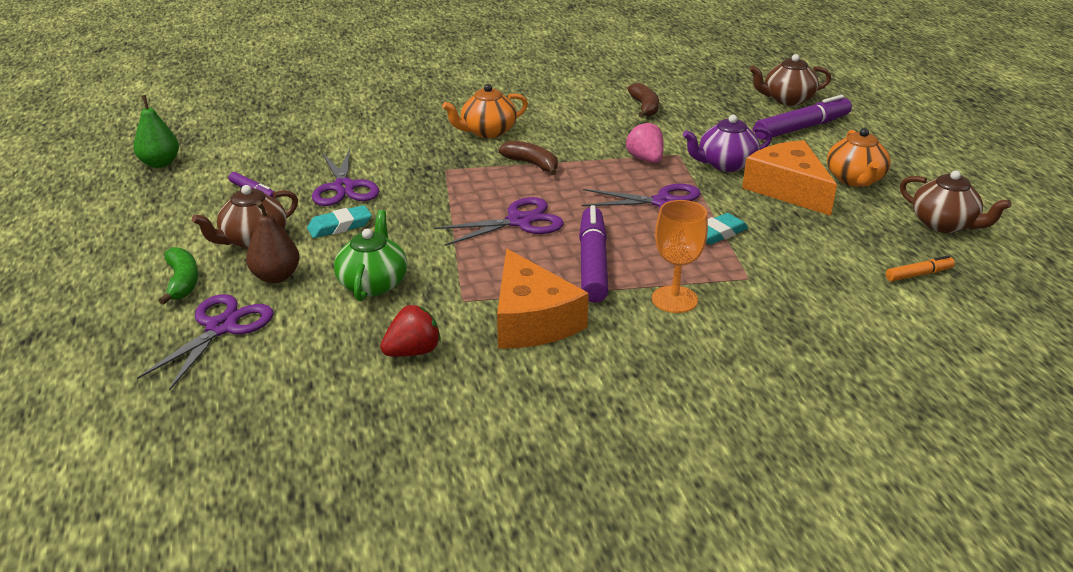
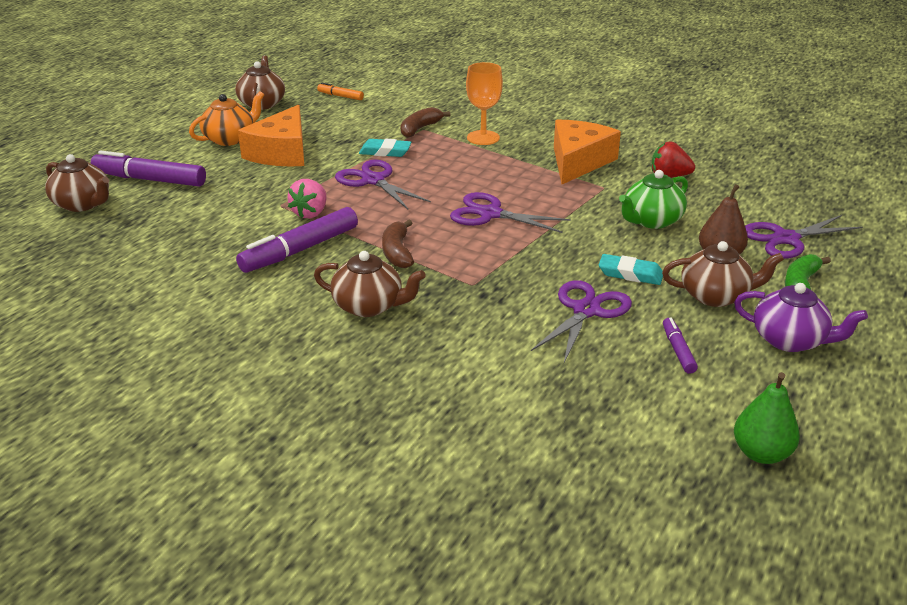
camera: 135 degrees left, 0 degrees up
orange teapot [442,84,528,138] -> brown teapot [314,251,426,317]
purple marker [579,205,608,303] -> purple marker moved to [236,207,358,273]
brown banana [628,83,659,117] -> brown banana moved to [401,107,450,138]
purple teapot [683,115,772,172] -> purple teapot moved to [734,283,868,352]

